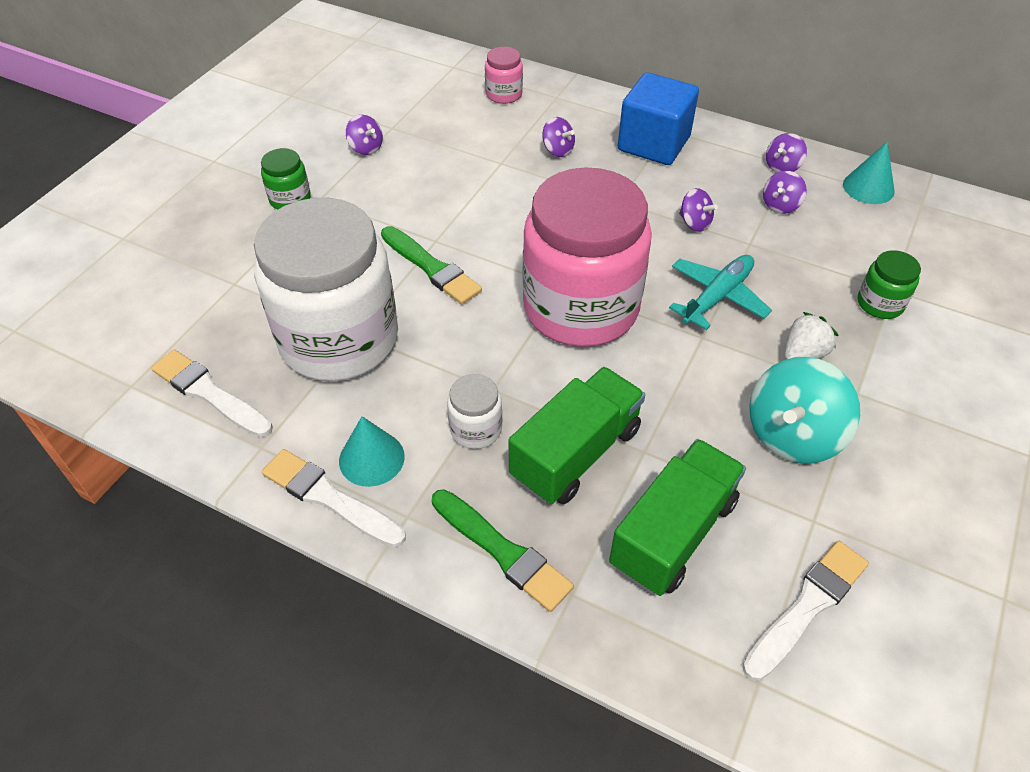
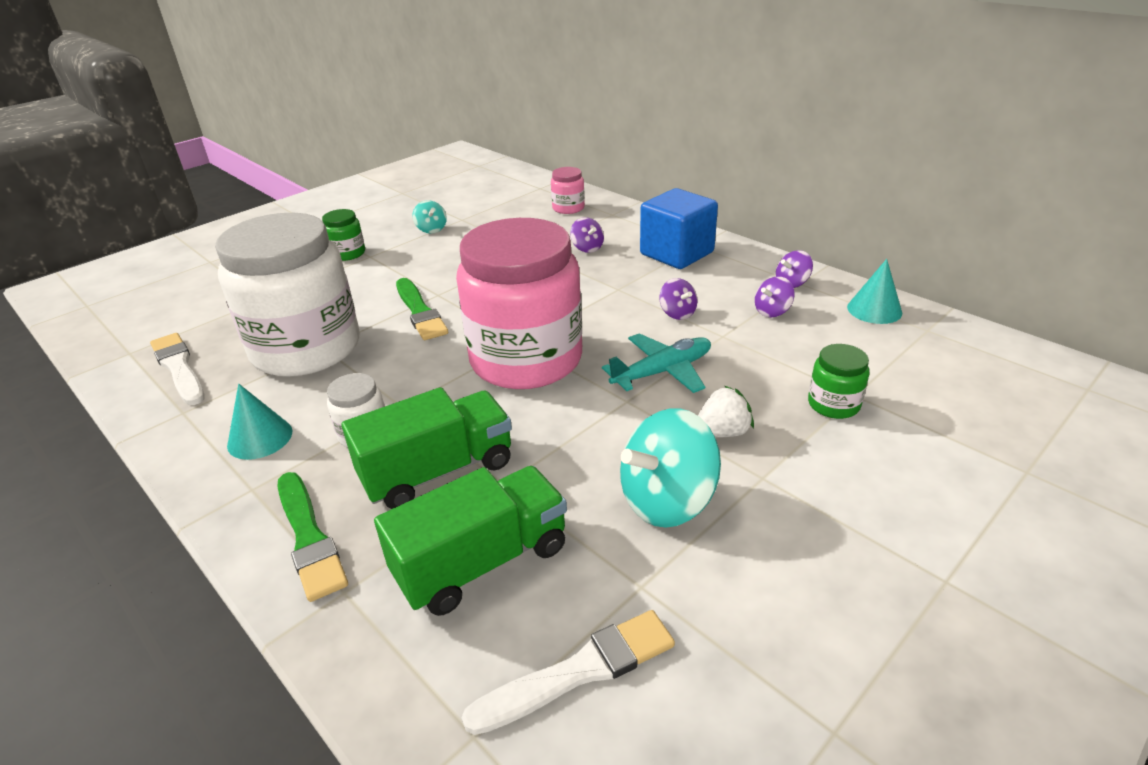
camera: 20 degrees right, 15 degrees down
white brush [262,449,406,548] -> none
purple spinning top [346,115,383,155] -> turquoise spinning top [412,200,447,233]

